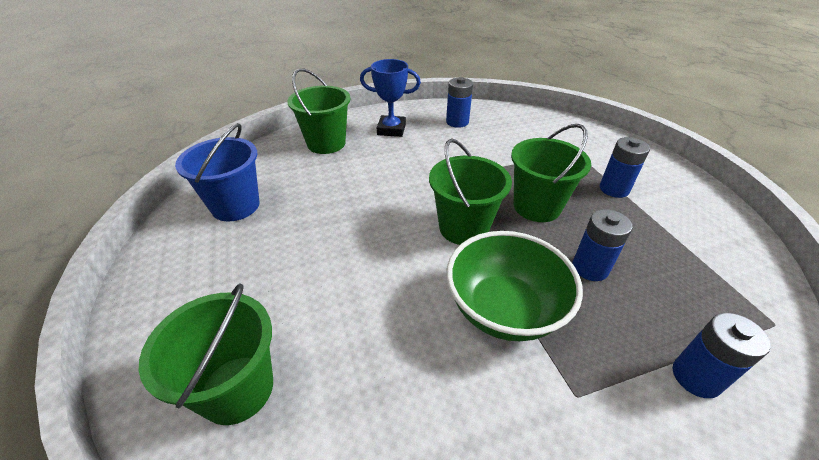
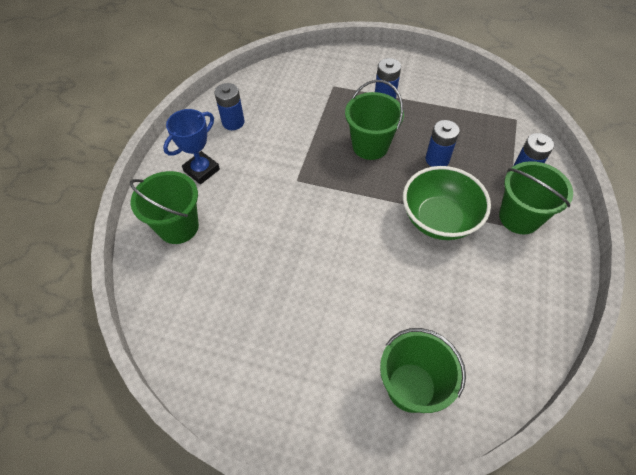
camera: 55 degrees left, 15 degrees up
blue bucket [175,123,260,222] -> none
green bucket [429,138,512,245] -> green bucket moved to [499,161,573,234]

